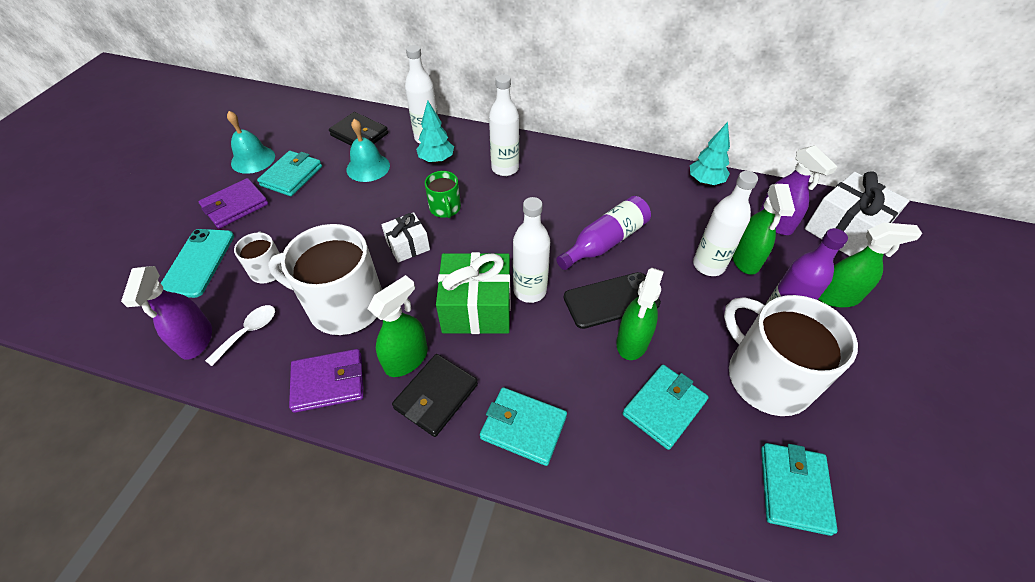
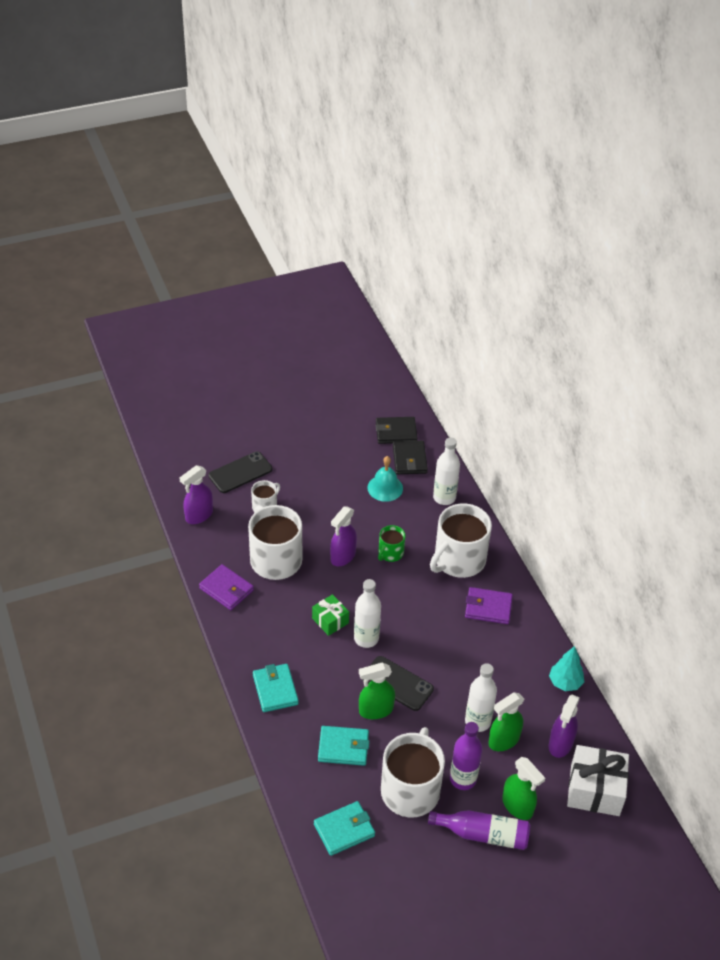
camera: 50 degrees right, 5 degrees down
turquoise phone [161,229,234,298] -> black phone [209,451,272,493]
purple wallet [198,178,269,229] -> purple wallet moved to [465,587,513,624]
white spoon [205,305,275,366] -> none
turquoise bell [227,111,275,174] -> none
turquoise wallet [257,151,322,196] -> none
green spray bottle [368,275,428,377] -> none
white gift [381,212,430,263] -> purple spray bottle [330,506,357,566]
black wallet [392,354,478,437] -> black wallet moved to [375,417,418,444]
turquoise tree [416,100,454,163] -> none
green gift [436,252,511,334] -> green gift [312,594,349,636], size x0.57
white bottle [489,74,519,176] -> white mug [430,503,492,578]
purple bottle [556,196,651,270] -> purple bottle moved to [428,810,530,850]

